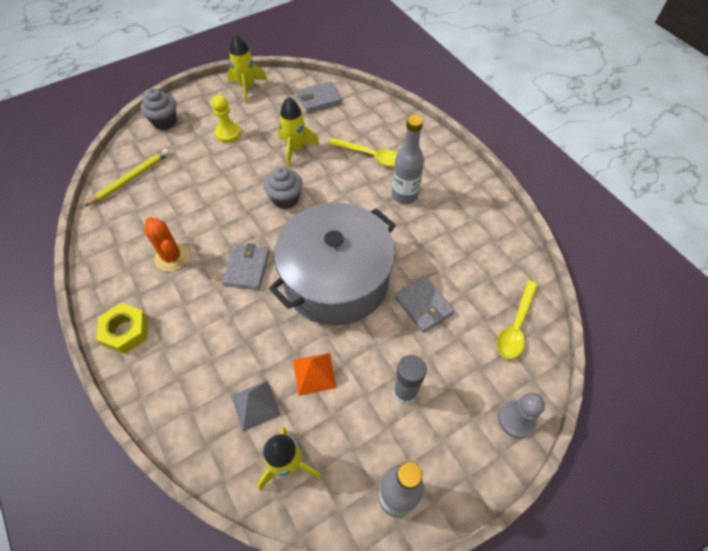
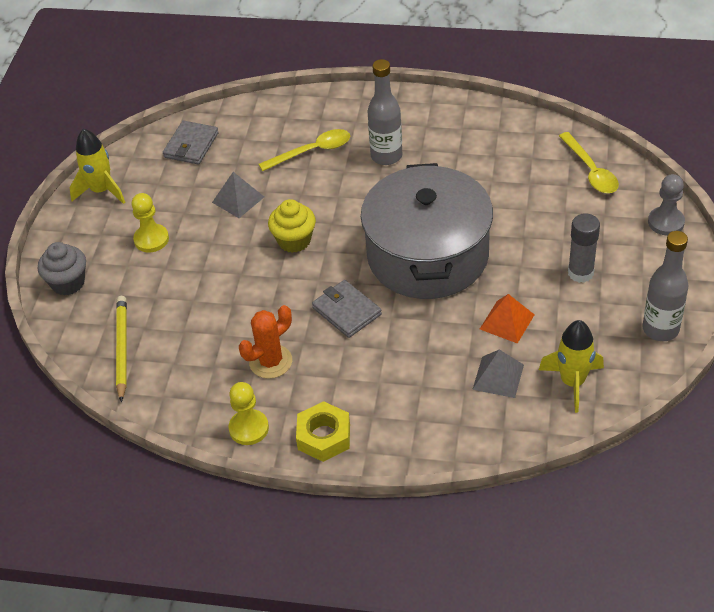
camera: 45 degrees left, 10 degrees down
orange cactus [145,217,189,271] -> orange cactus turned 45 degrees counterclockwise [239,305,292,379]
grey cupcake [264,166,303,209] -> yellow cupcake [268,199,316,253]
yellow rocket [278,96,320,167] -> grey pyramid [212,172,264,218]
grey wallet [394,276,454,333] -> none
none -> yellow pawn [229,382,269,445]

